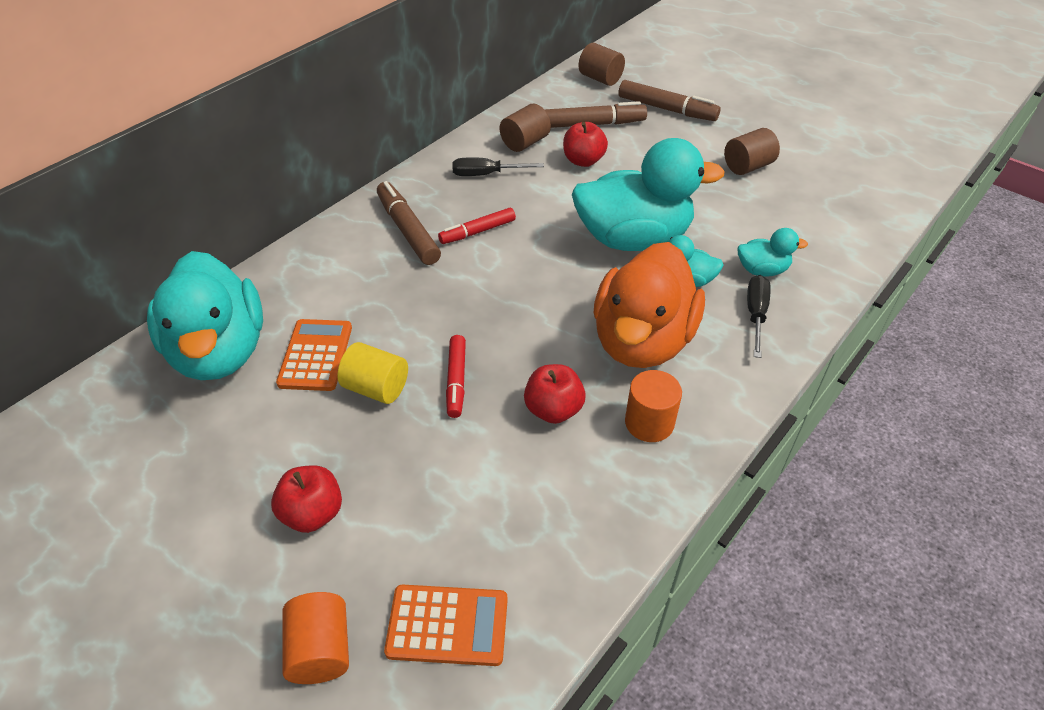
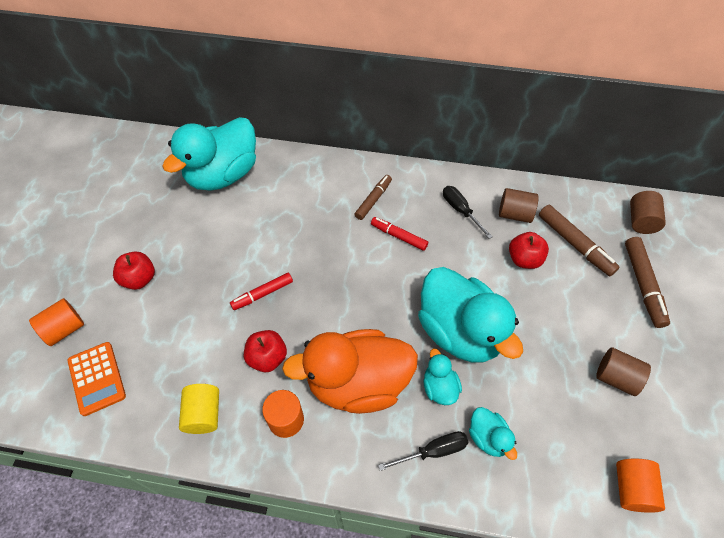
camera: 60 degrees right, 10 degrees up
orange calculator [276,319,352,391] -> none
yellow cylinder [337,342,408,404] -> yellow cylinder moved to [179,384,219,434]
brown marker [377,181,441,265] -> brown marker [355,175,392,220], size x0.66
none -> orange cylinder [616,459,665,513]

